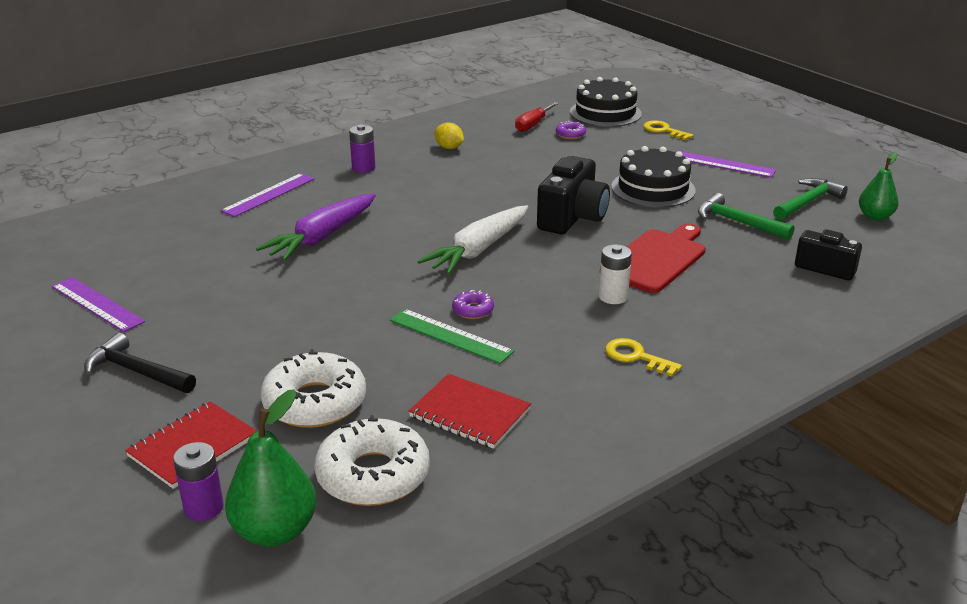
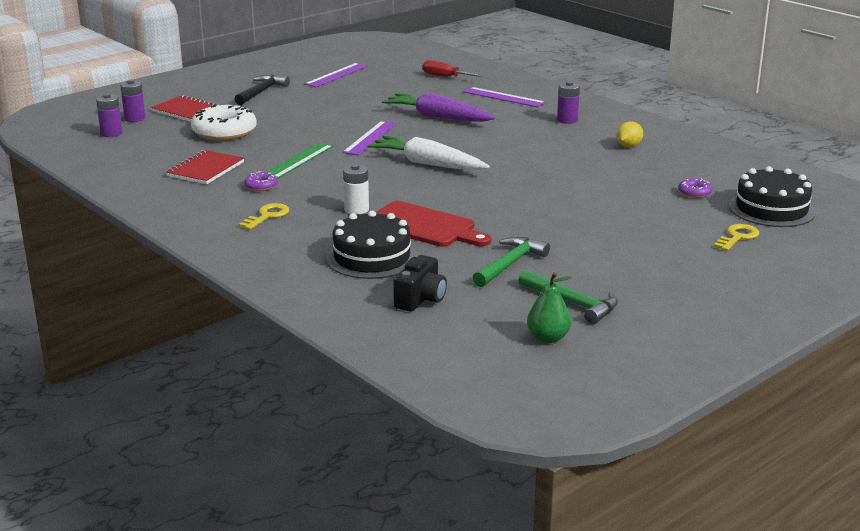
camera: 85 degrees right, 5 degrees down
green pear [225,389,316,547] -> purple battery [96,93,122,137]
white donut [314,415,430,506] -> none
purple donut [452,290,494,319] -> purple donut moved to [244,171,278,191]
red screwdriver [515,102,559,132] -> red screwdriver moved to [422,60,483,77]
black camera [537,156,610,234] -> none
black cake [611,146,696,208] -> black cake moved to [326,211,418,279]
purple ruler [677,151,776,178] -> purple ruler moved to [342,121,397,156]

